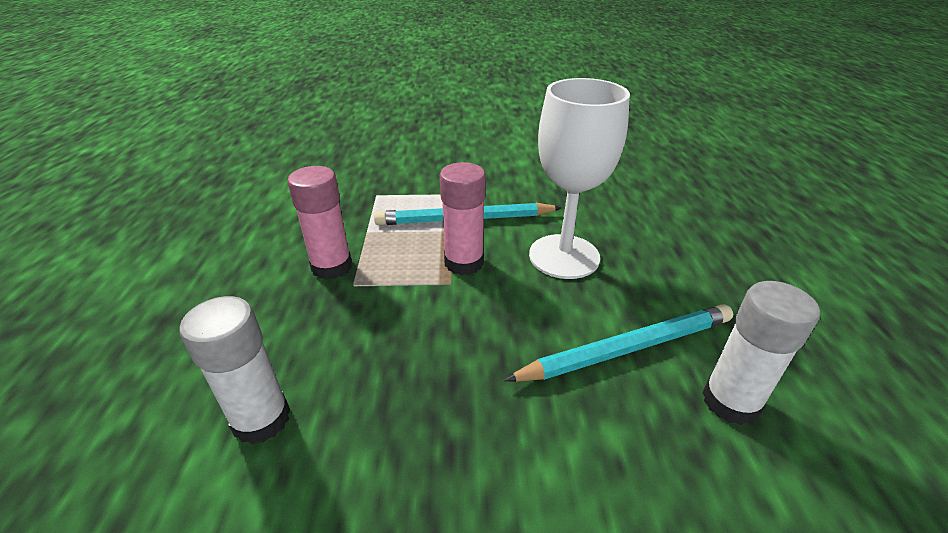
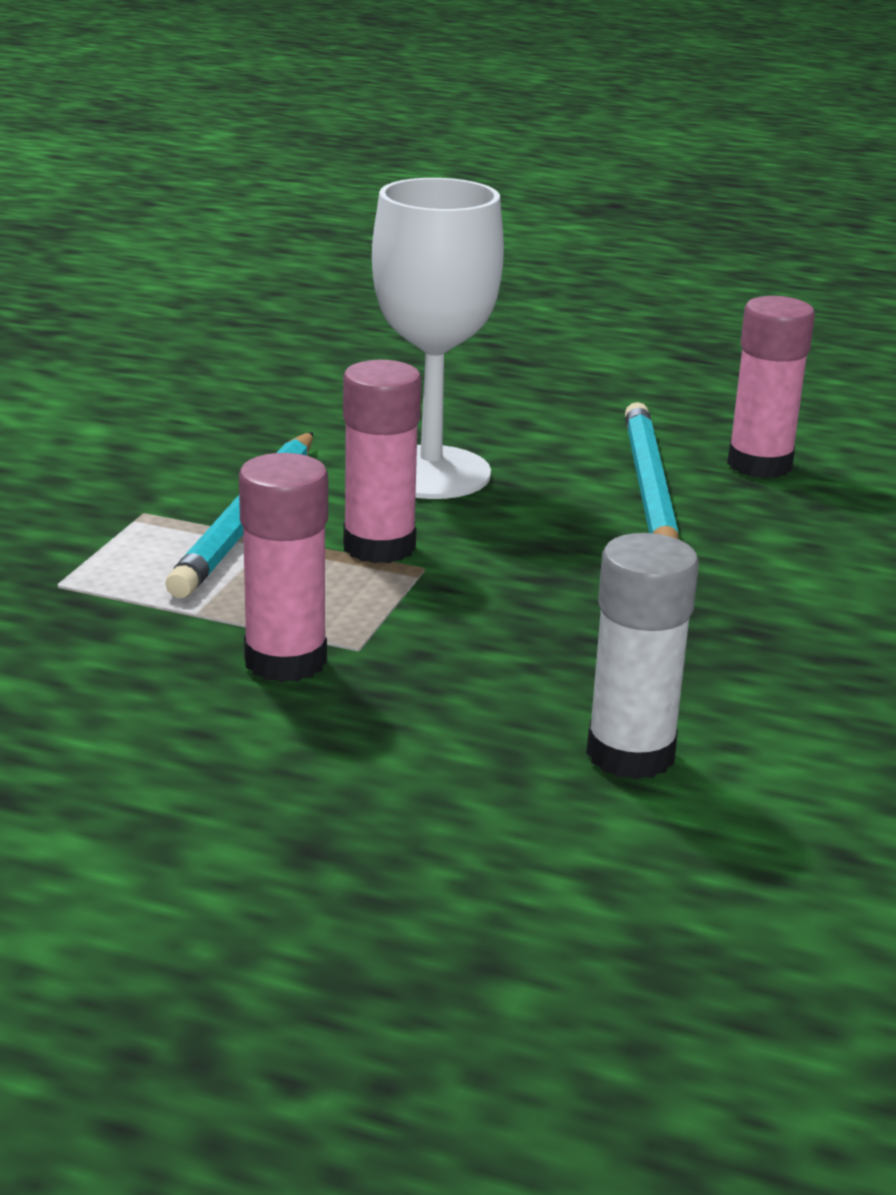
camera: 70 degrees left, 10 degrees down
white glue stick [702,281,820,425] -> pink glue stick [727,296,815,478]

